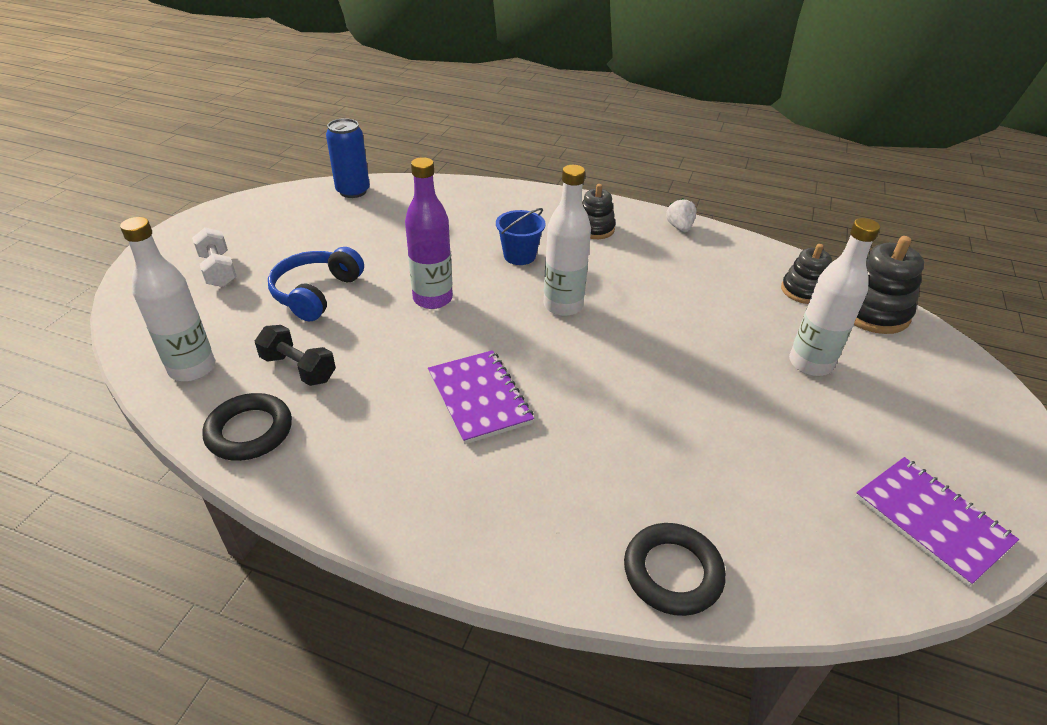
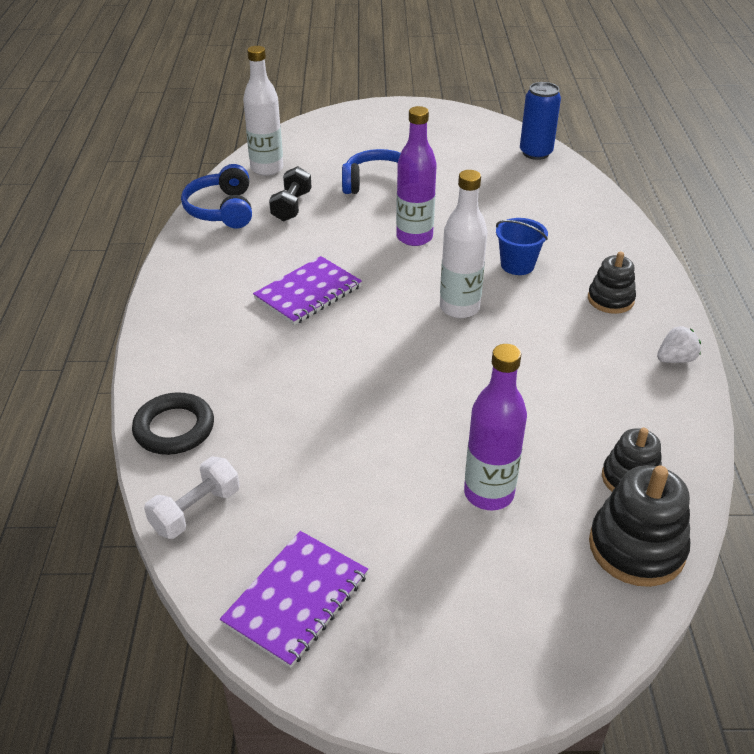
camera: 70 degrees right, 0 degrees up
white dumbbell [192,227,237,287] -> white dumbbell moved to [144,456,240,539]
black ring [202,393,292,461] -> blue headphones [181,164,252,228]
white bottle [789,218,880,376] -> purple bottle [464,344,527,510]

